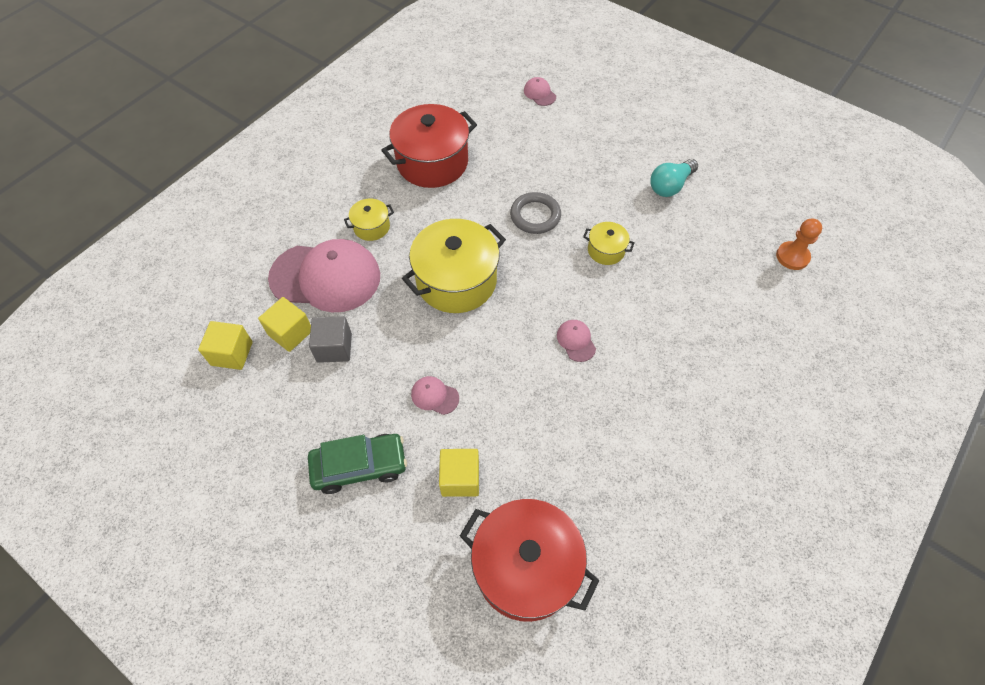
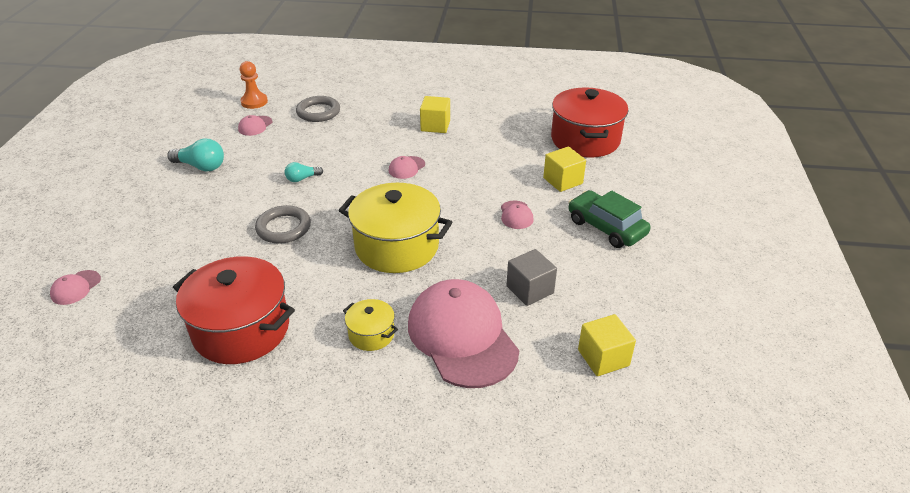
camera: 120 degrees left, 20 degrees down
yellow cube [258,297,311,352] -> yellow cube moved to [420,96,450,133]
yellow pot [583,222,635,265] -> turquoise light bulb [285,162,323,182]
none -> pink cap [238,115,272,136]
none -> grey ring [296,96,340,122]

